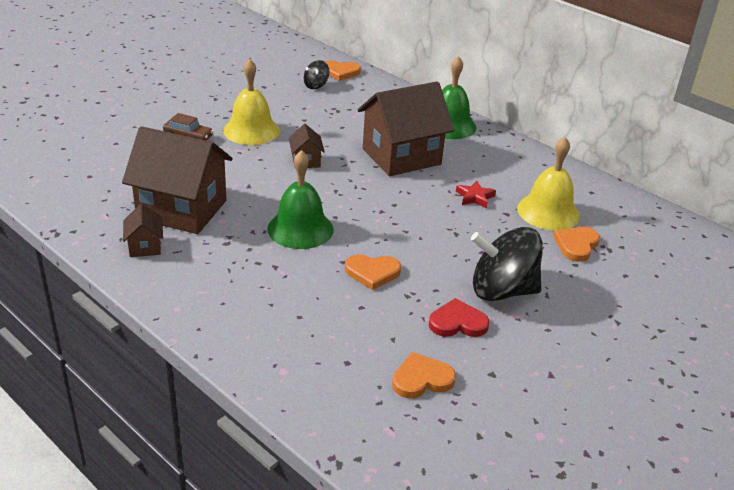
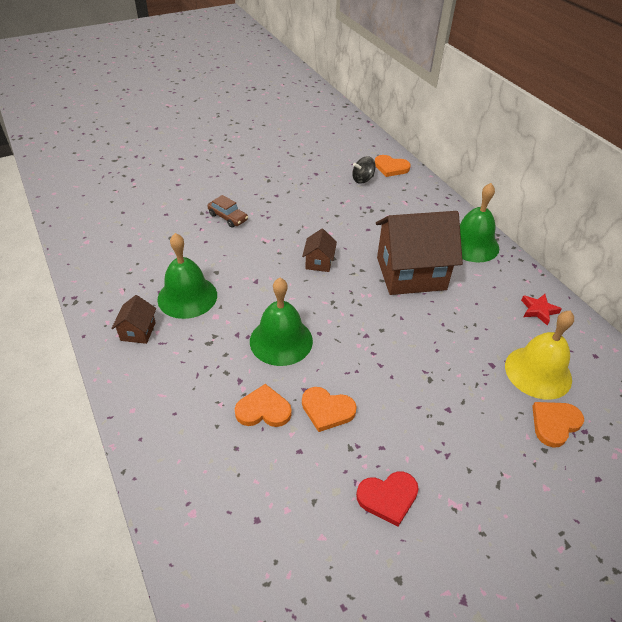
camera: 20 degrees right, 10 degrees up
brown house [122,126,233,234] -> green bell [157,233,217,319]
yellow bell [223,59,280,145] -> none
orange heart [392,352,456,398] -> orange heart moved to [235,384,292,427]
red heart [429,298,489,337] -> red heart turned 150 degrees clockwise [356,472,419,527]
red star [456,181,496,208] -> red star moved to [521,294,562,326]
black spinning top [471,227,543,301] -> none

